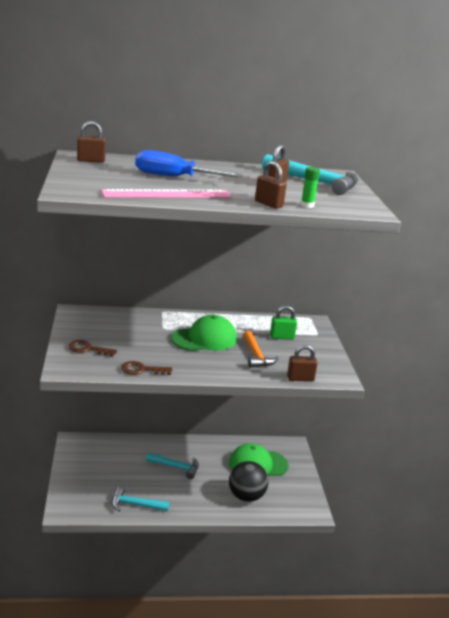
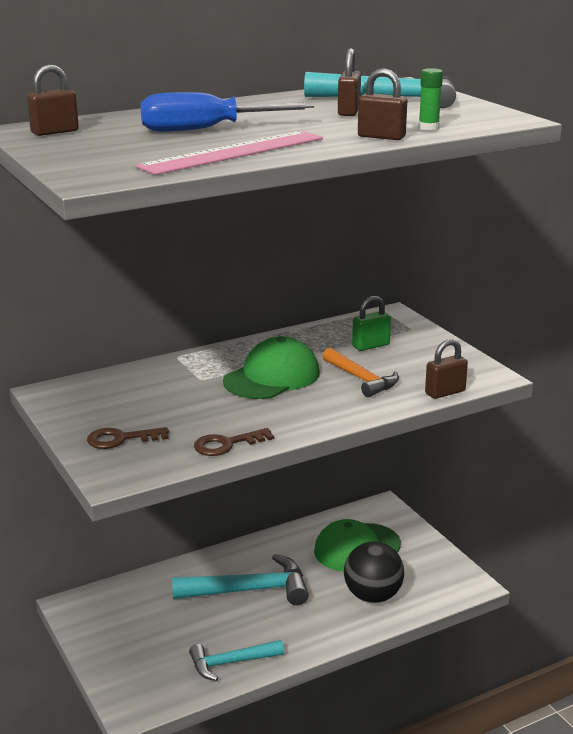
camera: 20 degrees left, 0 degrees up
turquoise hammer [146,453,199,479] -> turquoise hammer [172,554,309,605], size x1.58

